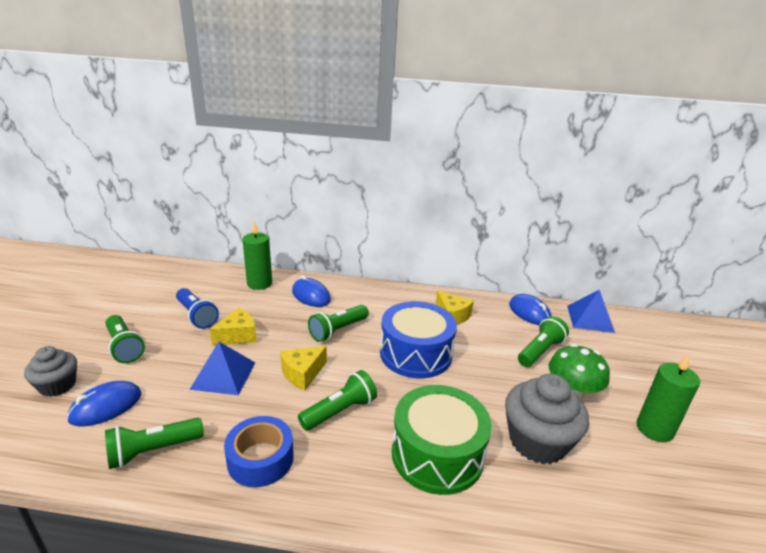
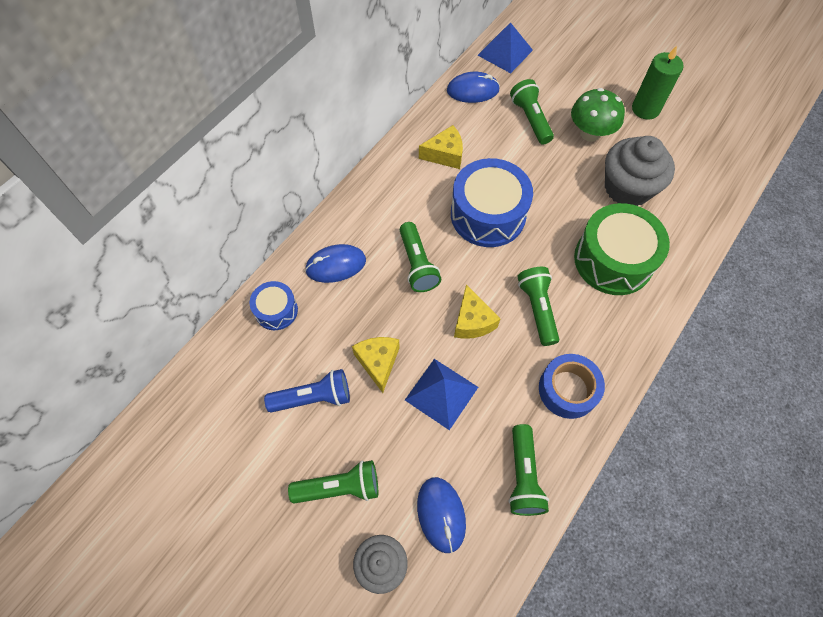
camera: 60 degrees left, 35 degrees up
green candle [242,221,272,290] -> blue drum [250,281,298,330]

